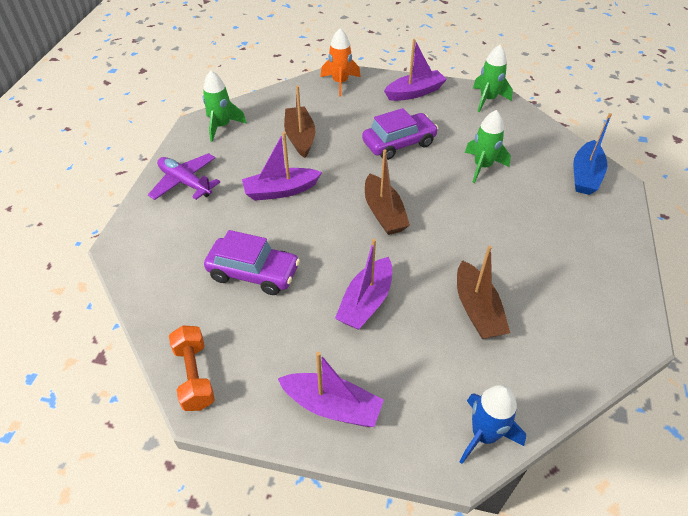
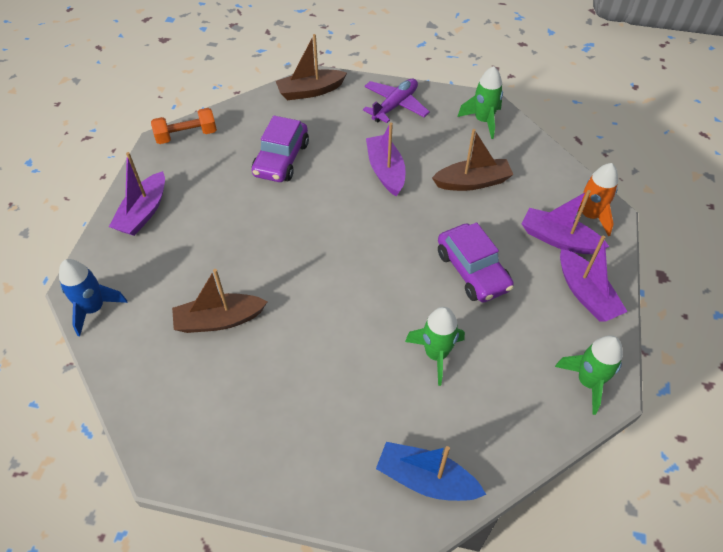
camera: 90 degrees right, 5 degrees up
purple boat [335,239,392,330] -> purple boat moved to [521,190,609,254]
brown boat [365,149,410,235] -> brown boat moved to [276,34,347,100]

